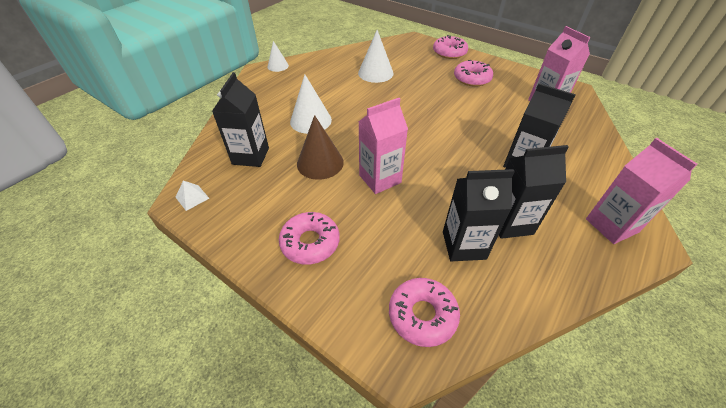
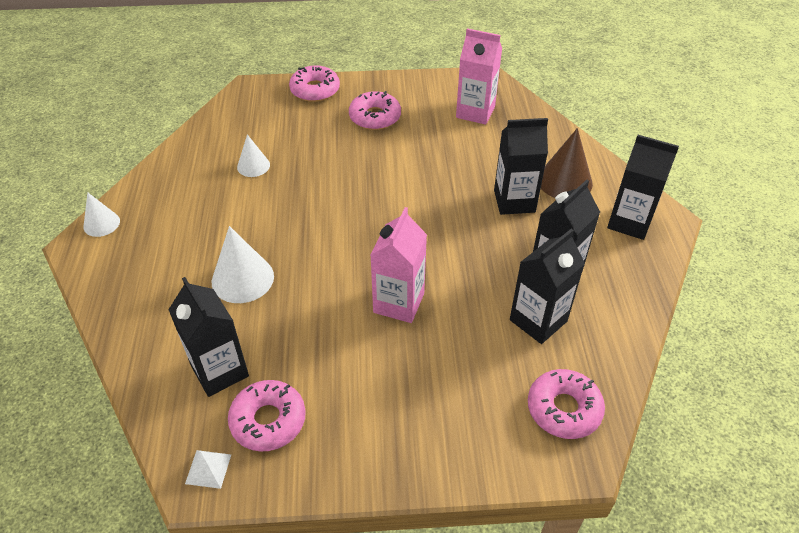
camera: 40 degrees left, 0 degrees up
pink donut [279,212,340,265] -> pink donut moved to [228,380,306,451]
brown cone [297,115,344,180] -> brown cone moved to [541,128,593,198]
white cone [358,30,394,83] -> white cone [237,134,270,177], size x0.61
pink carton [586,138,697,244] -> black carton [607,135,679,240]

